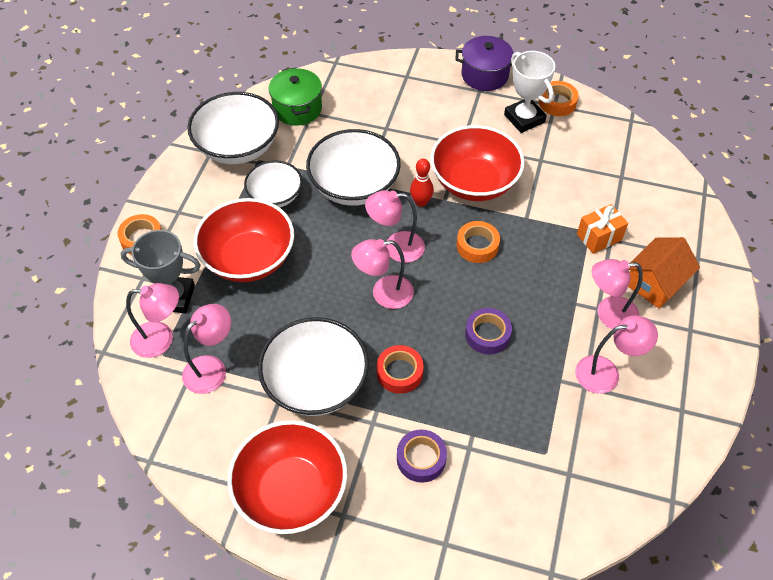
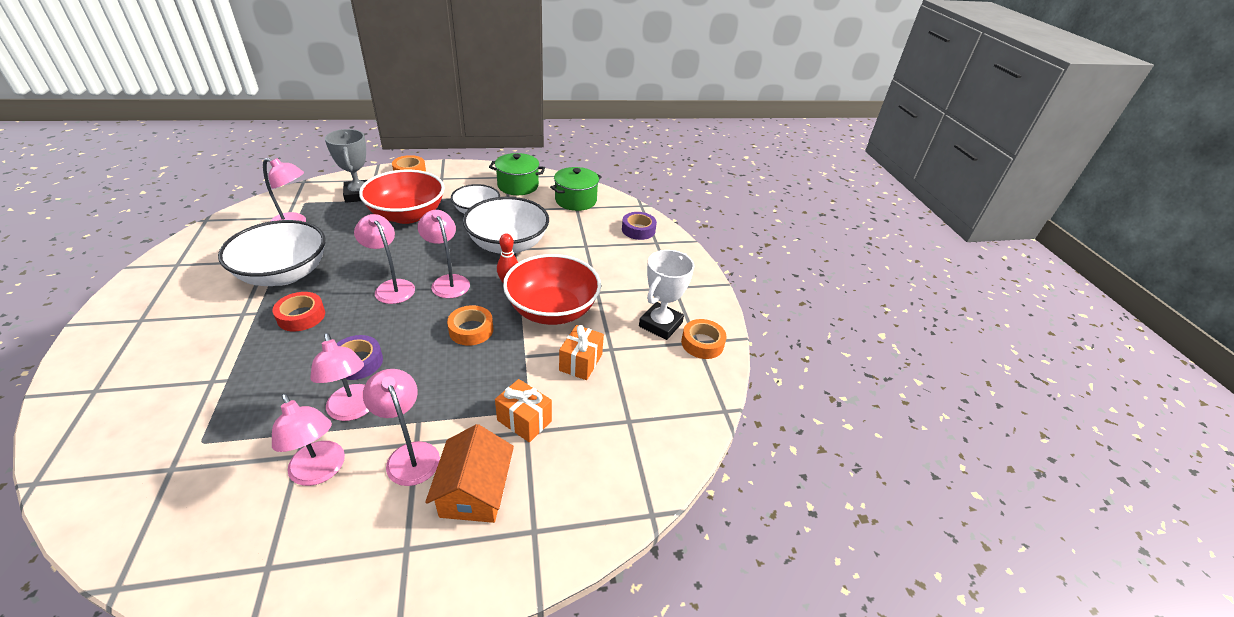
camera: 60 degrees right, 15 degrees down
pink lamp [126,283,179,358] -> pink lamp moved to [310,333,369,421]
white bowl [187,92,279,164] -> green pot [489,153,545,195]
red bowl [227,420,347,534] -> none
purple tape [397,429,447,483] -> purple tape moved to [622,212,657,240]
purple pot [455,36,513,91] -> none
orange house [628,237,700,308] -> orange house turned 75 degrees clockwise [425,424,514,523]
none -> orange gift [559,325,604,380]

